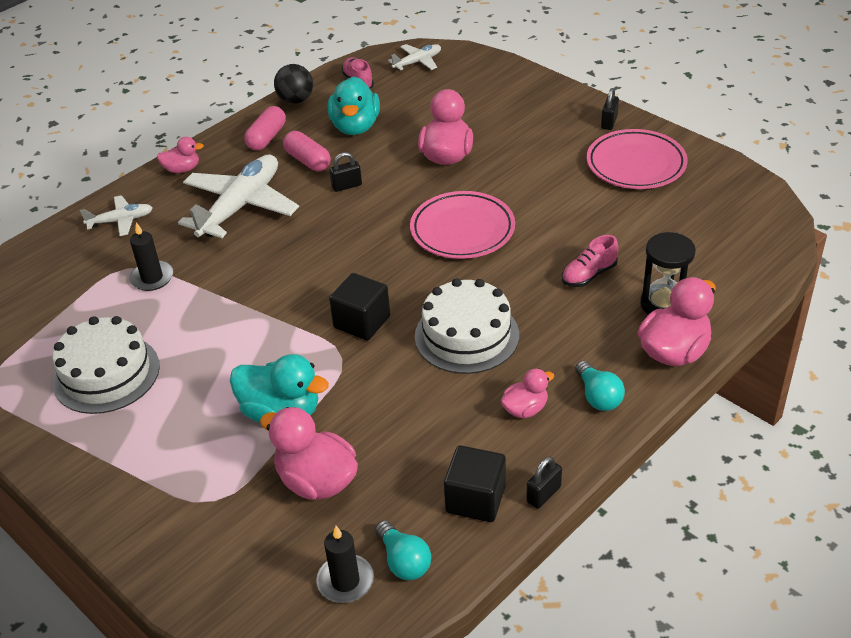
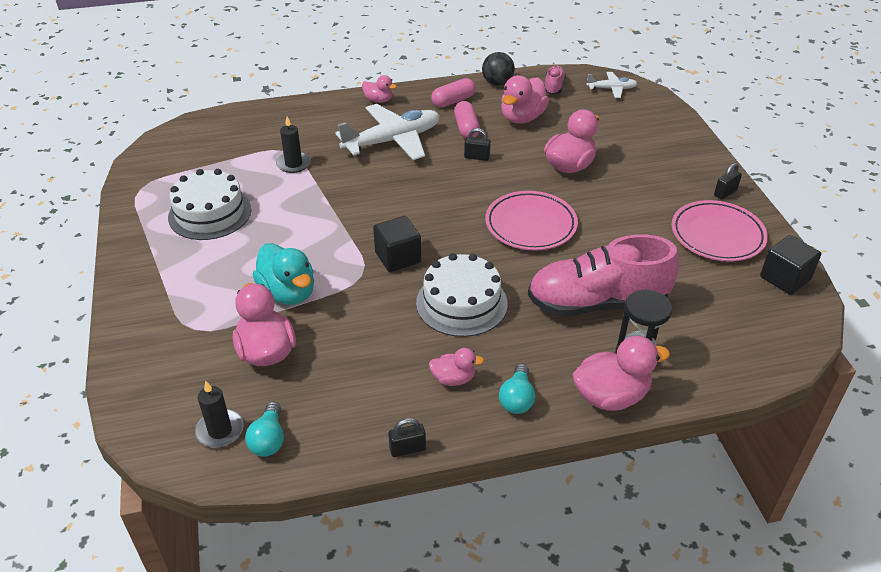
camera: 30 degrees right, 0 degrees up
white plane [80,195,152,236] -> none
turquoise duck [328,76,380,135] -> pink duck [501,75,549,124]
black cube [444,445,506,522] -> black cube moved to [760,235,821,295]
pink shoe [562,235,619,287] -> pink shoe [528,234,679,317], size x2.30

